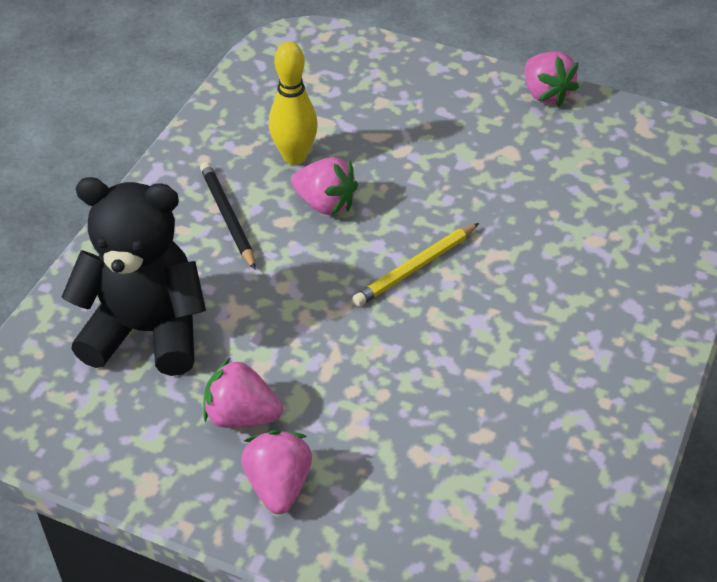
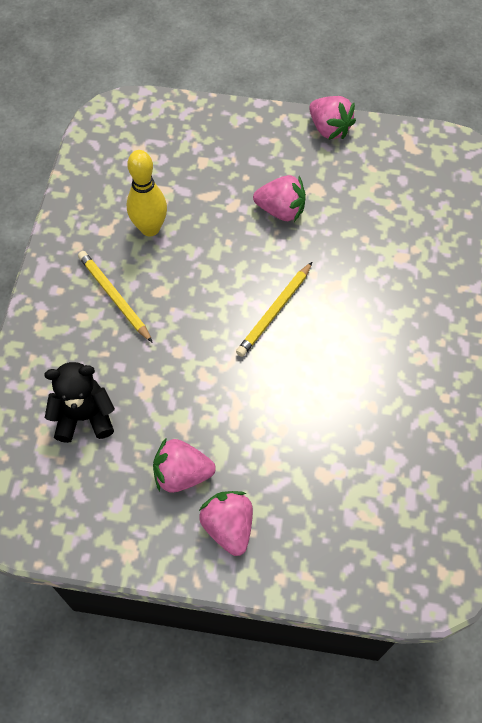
camera: 15 degrees left, 15 degrees up
black teddy bear [62,177,206,376] -> black teddy bear [44,362,115,443], size x0.60
black pencil [200,162,255,269] -> yellow pencil [78,251,153,343]
pink strawberry [291,157,358,216] -> pink strawberry moved to [253,175,306,222]

